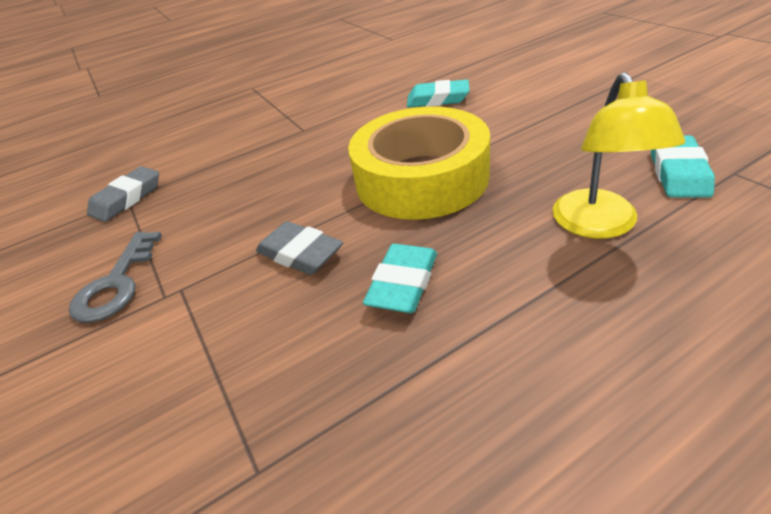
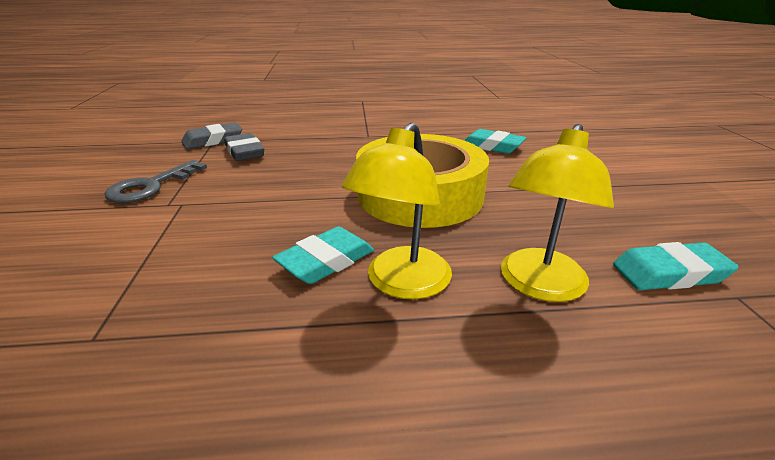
camera: 20 degrees right, 10 degrees down
grey eraser [256,221,343,275] -> grey eraser moved to [224,133,264,161]
turquoise eraser [651,135,715,198] -> turquoise eraser turned 45 degrees clockwise [613,242,739,290]
none -> yellow lamp [341,122,452,299]

